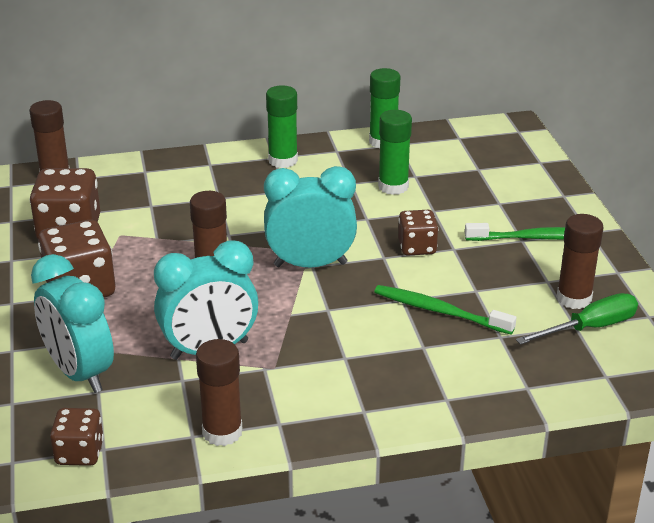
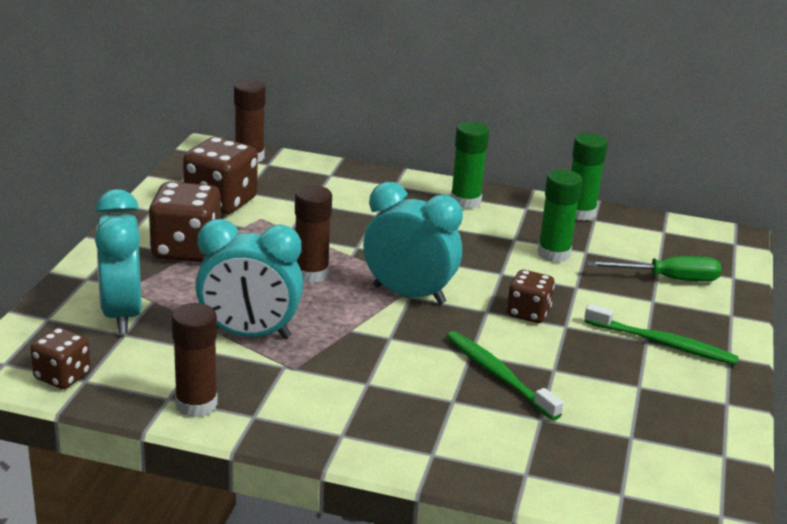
camera: 25 degrees right, 5 degrees down
green screwdriver [516,293,638,345] -> green screwdriver moved to [587,256,721,282]
brown glue stick [556,214,604,309] -> none

